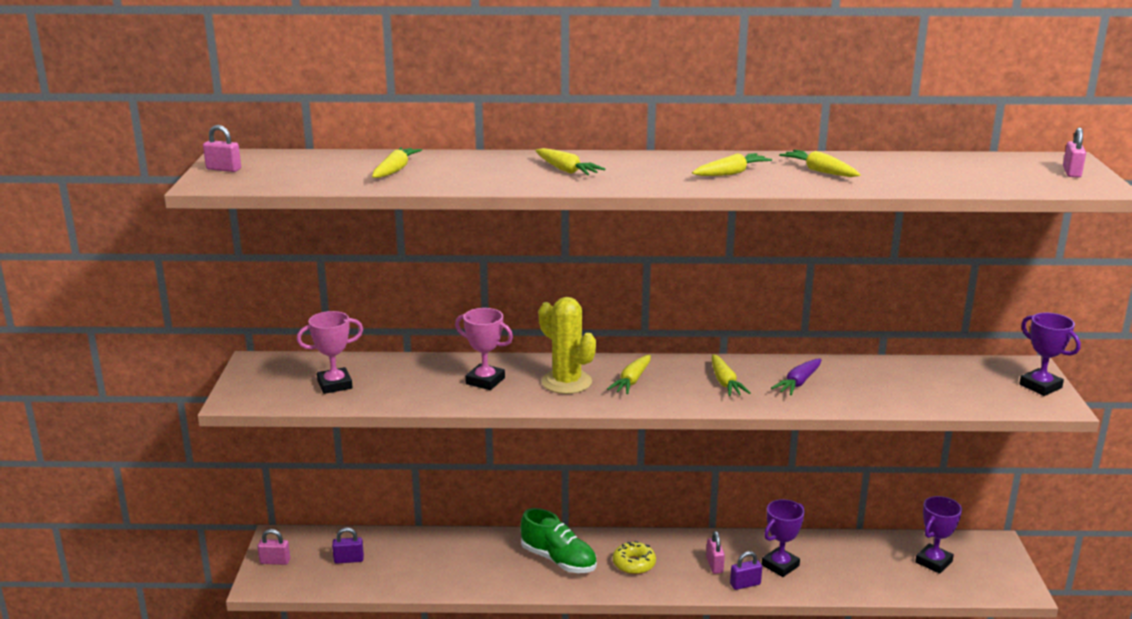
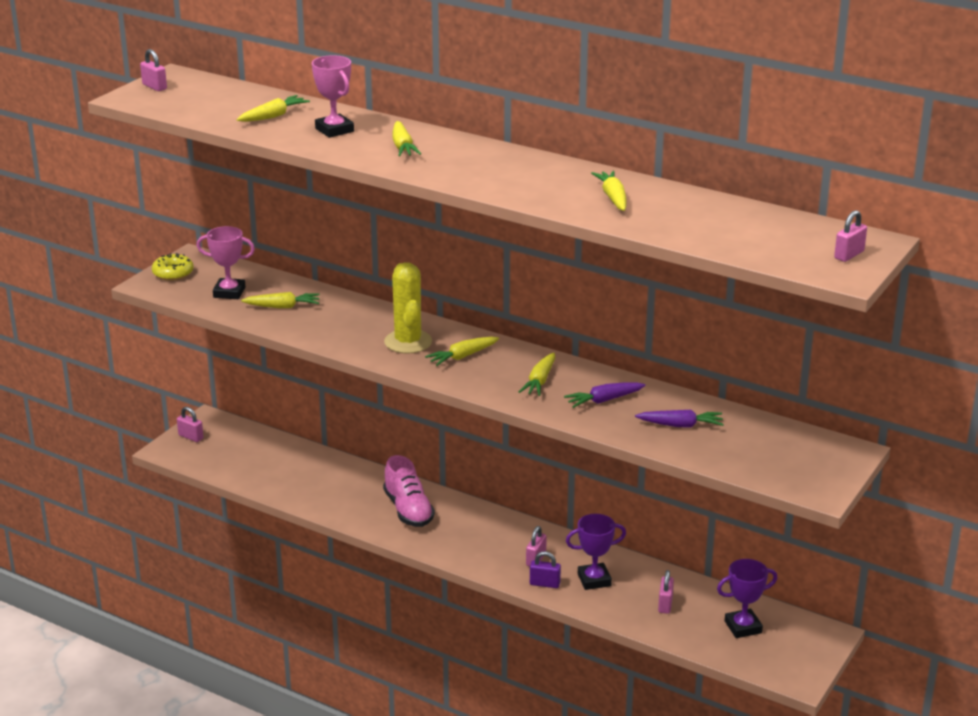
camera: 30 degrees right, 5 degrees up
purple padlock [332,528,364,564] -> none
pink trophy [455,308,513,390] -> pink trophy moved to [312,55,354,138]
green shoe [521,508,597,573] -> pink shoe [383,455,435,527]
yellow donut [613,541,656,574] -> yellow donut moved to [152,253,194,281]
yellow carrot [692,153,772,176] -> yellow carrot moved to [241,292,320,308]
purple trophy [1019,312,1081,396] -> none
none -> purple carrot [635,410,724,428]
none -> pink padlock [658,570,674,614]

